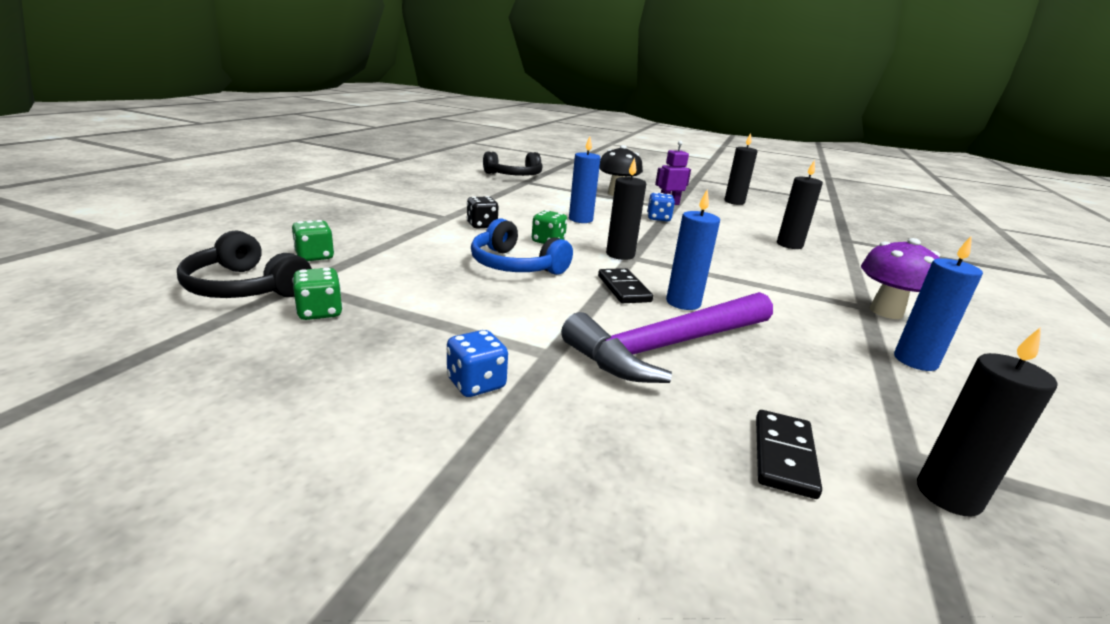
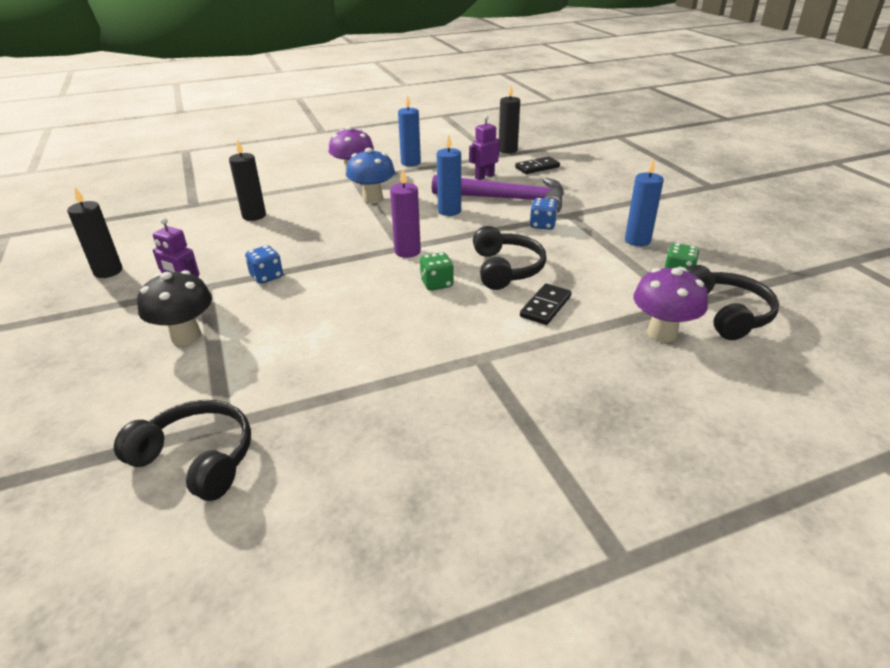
camera: 130 degrees left, 10 degrees up
green dice [292,220,334,261] -> purple mushroom [633,267,708,342]
blue dice [446,330,508,397] -> blue dice moved to [530,198,558,230]
black dice [466,196,499,229] -> none
blue headphones [471,218,573,275] -> black headphones [473,226,546,290]
blue candle [569,136,600,223] -> blue candle moved to [625,158,664,246]
black domino [598,268,653,303] -> black domino moved to [520,284,571,325]
black candle [606,158,646,260] -> purple candle [390,169,421,258]
none -> blue mushroom [346,148,395,204]
none -> purple robot [469,115,500,180]

